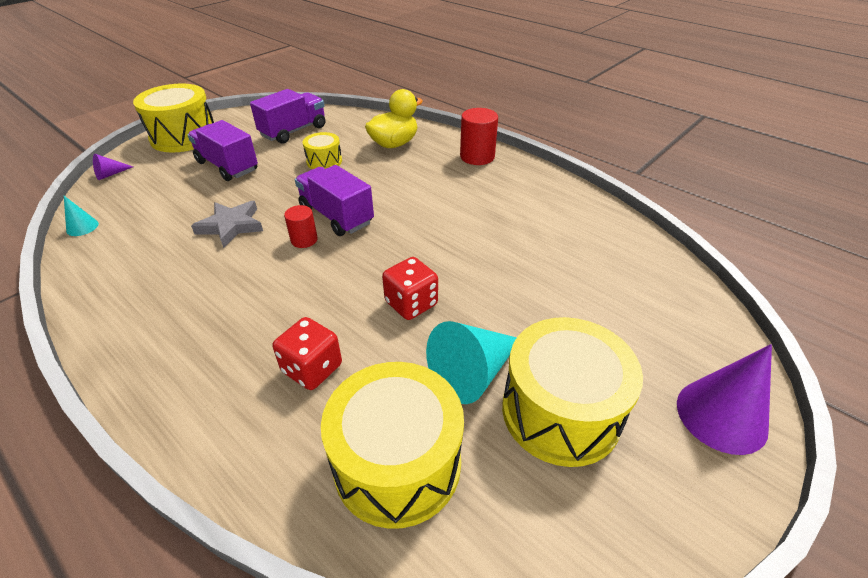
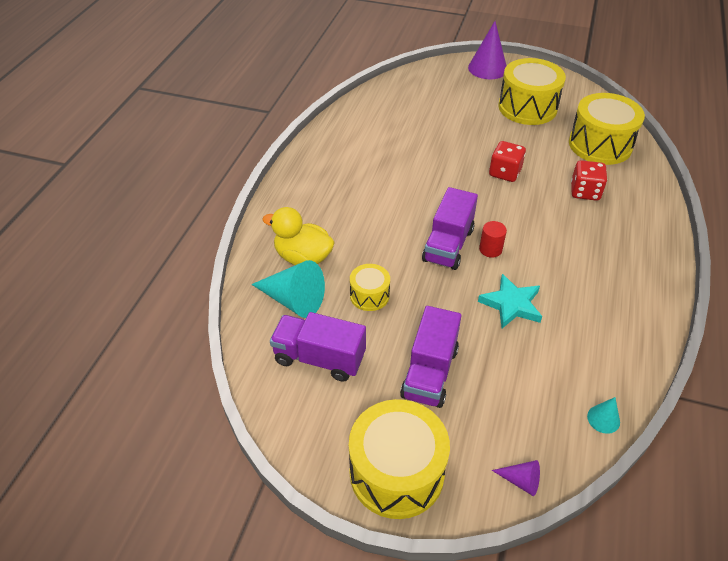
camera: 115 degrees left, 5 degrees up
grey star [191,201,263,248] -> turquoise star [478,274,542,328]
turquoise cone [426,321,517,404] -> turquoise cone moved to [251,260,325,318]
red cylinder [460,108,498,165] -> none

